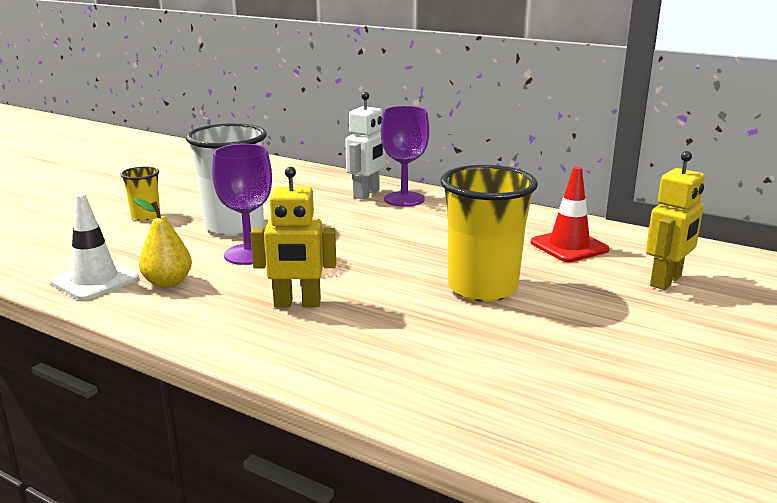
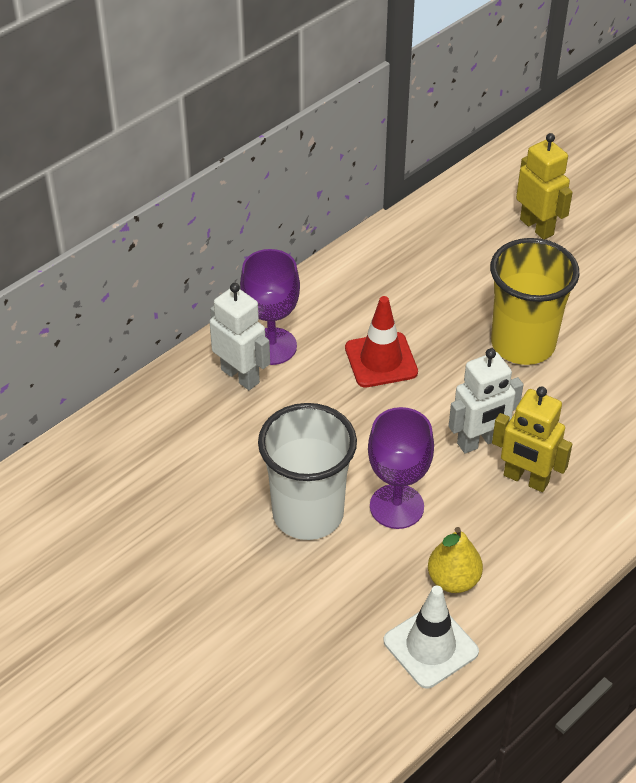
camera: 75 degrees left, 25 degrees up
yellow cup [120,167,160,220] -> none
yellow robot [250,167,336,307] -> yellow robot turned 105 degrees clockwise [492,386,572,492]
red traffic cone [530,167,610,262] -> red traffic cone moved to [345,296,418,388]
none -> white robot [449,348,523,453]

